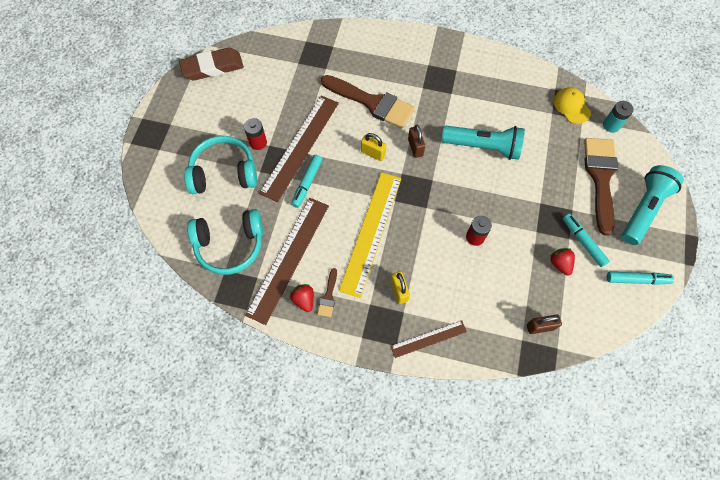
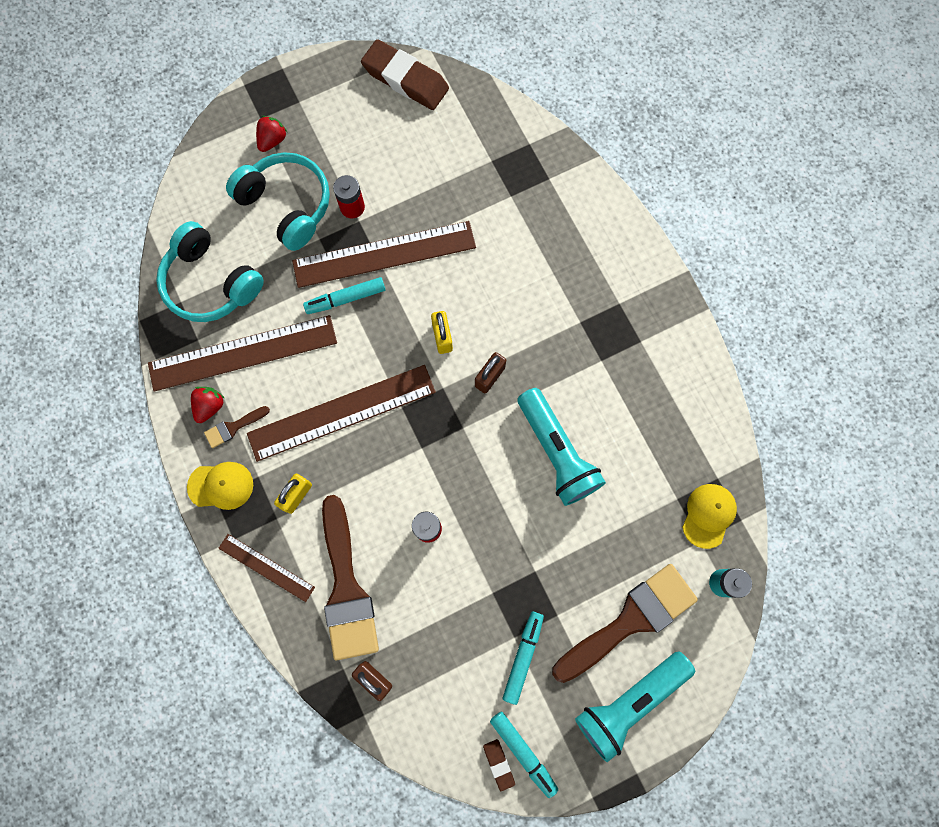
camera: 50 degrees right, 10 degrees up
brown brush [321,75,415,129] -> brown brush moved to [322,495,379,661]
yellow ruler [339,172,401,298] -> brown ruler [247,365,436,462]
red strawberry [550,248,575,276] -> red strawberry moved to [256,116,287,152]
turquoise flashlight [622,165,684,245] -> turquoise flashlight turned 150 degrees clockwise [575,652,695,762]
none -> yellow cap [187,462,253,510]
none -> brown eraser [483,739,515,791]

